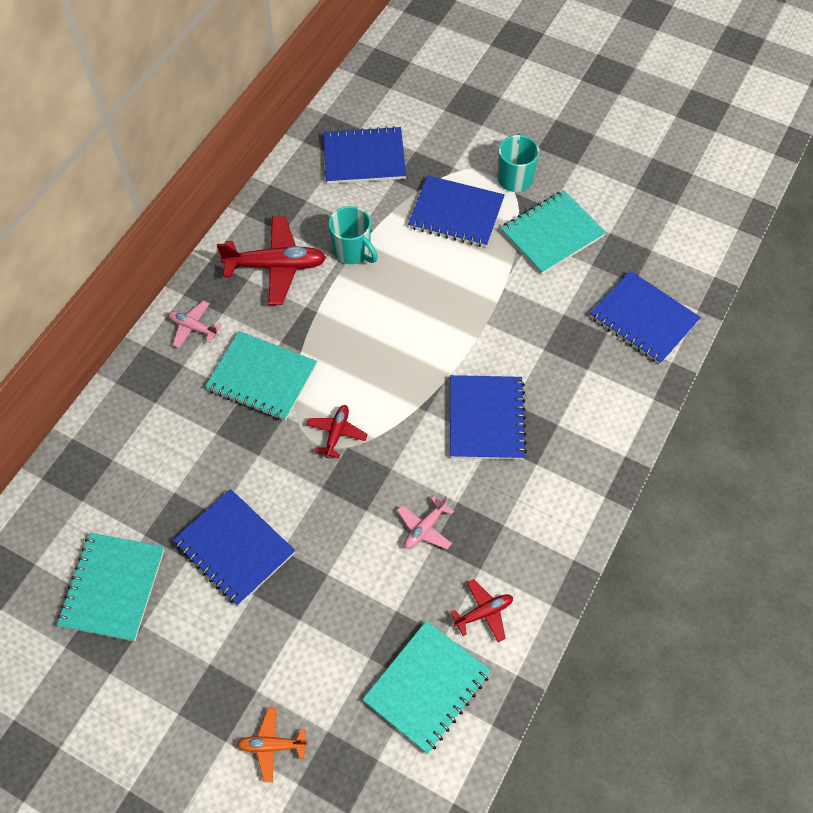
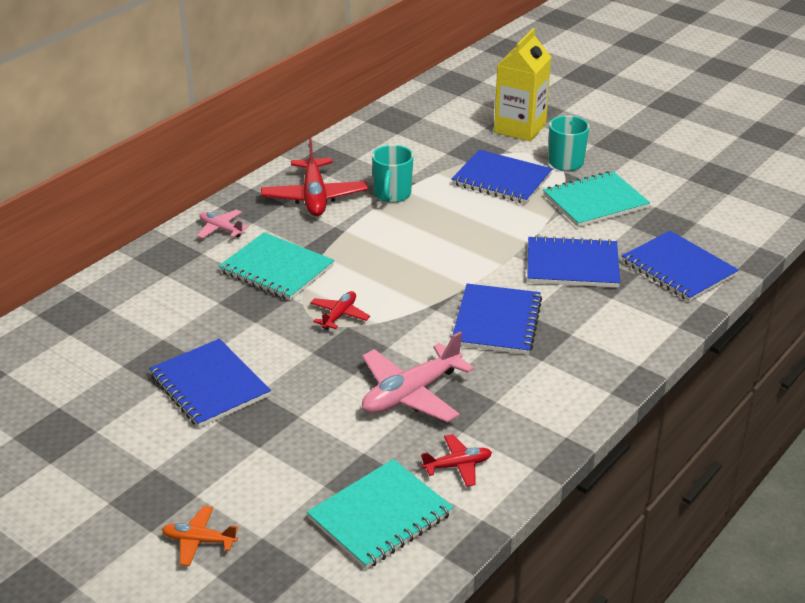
camera: 10 degrees right, 25 degrees down
turquoise notebook [57,533,165,642] -> none
red plane [217,216,326,305] -> red plane turned 75 degrees clockwise [261,139,368,216]
blue notebook [323,126,406,184] -> blue notebook moved to [527,235,620,288]
turquoise mug [328,206,378,264] -> turquoise mug turned 45 degrees clockwise [372,145,414,203]
pink plane [397,496,454,549] -> pink plane [362,332,474,422], size x1.87
none -> yellow carton [494,28,551,141]

